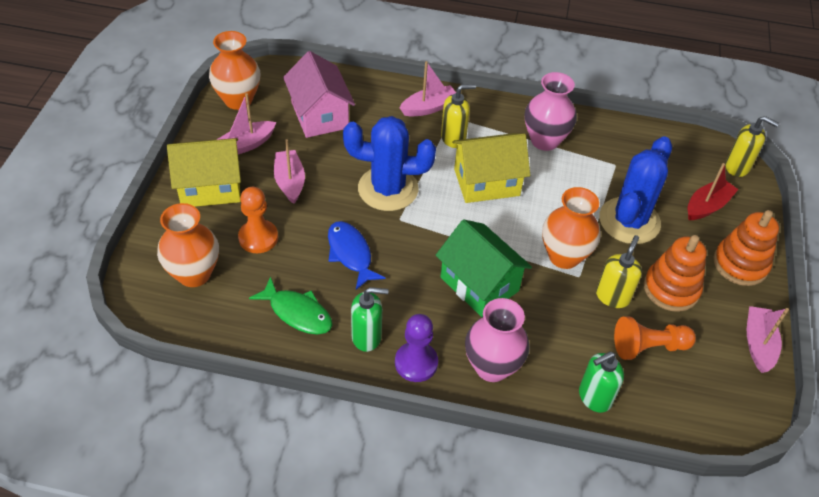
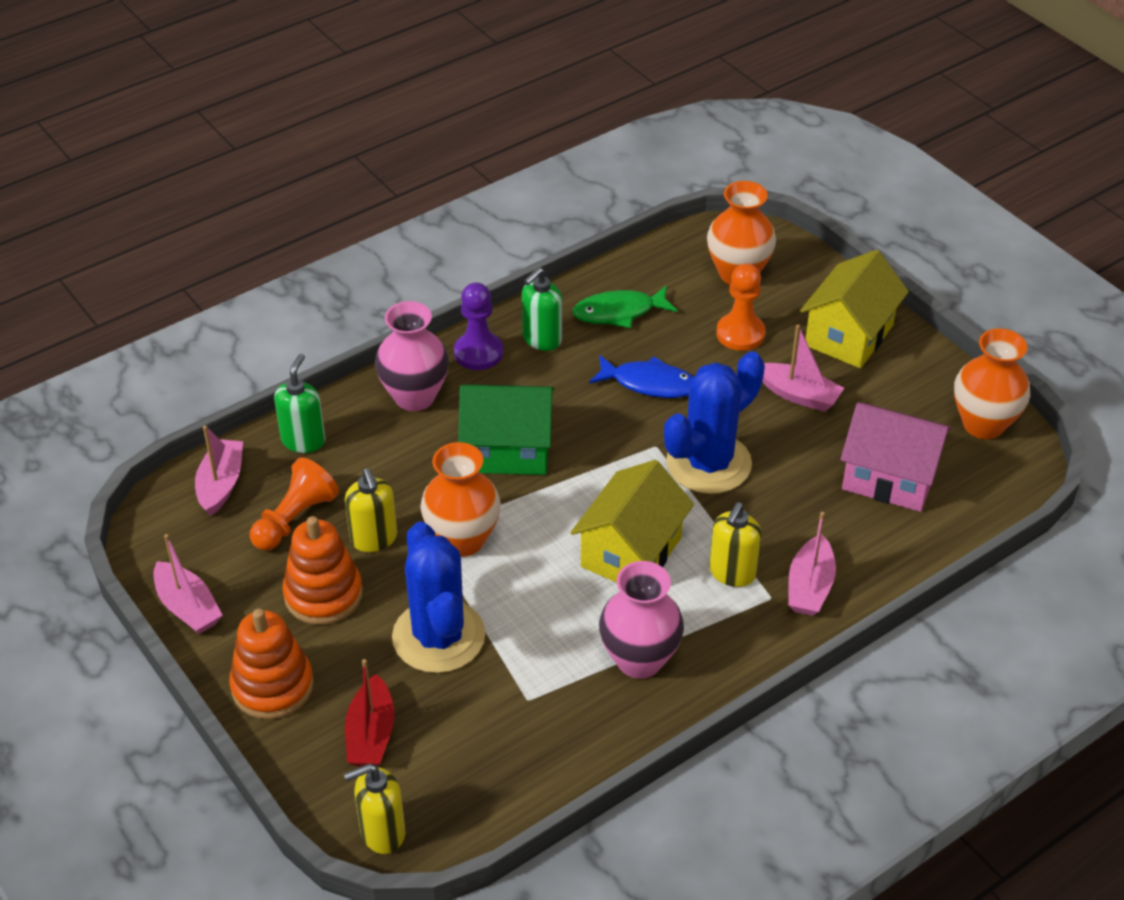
camera: 135 degrees right, 5 degrees down
pink boat [216,93,276,154] -> pink boat moved to [195,426,243,516]

